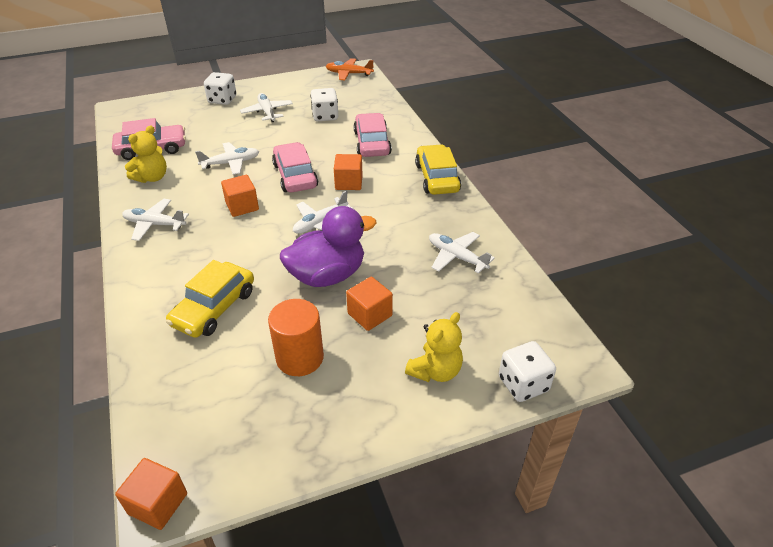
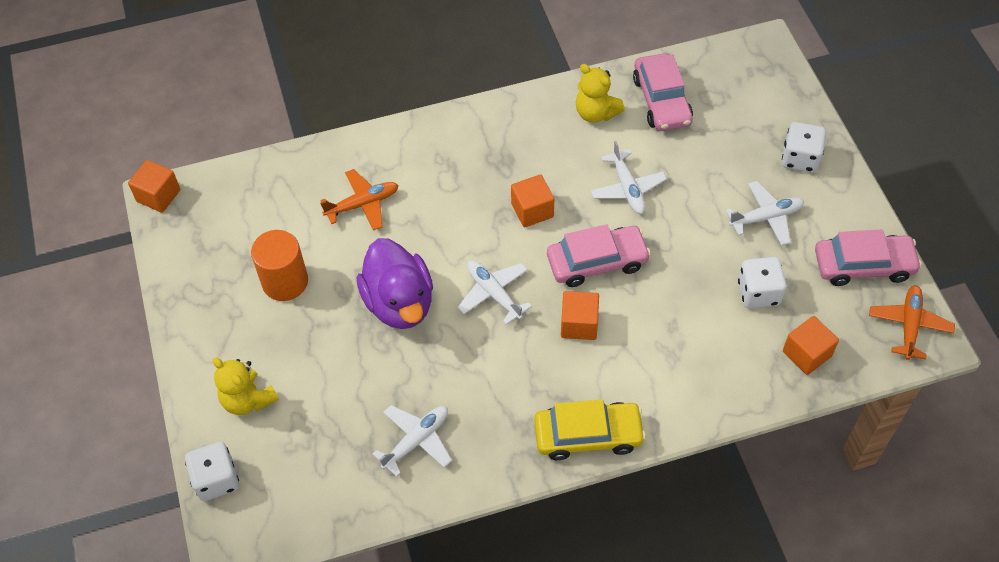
camera: 95 degrees right, 15 degrees up
white plane [122,199,189,241] -> none
yellow car [166,260,254,338] -> orange plane [320,169,399,231]
orange cube [346,277,393,331] -> orange cube moved to [783,316,839,375]
pink car [353,113,392,157] -> pink car moved to [815,229,922,286]

